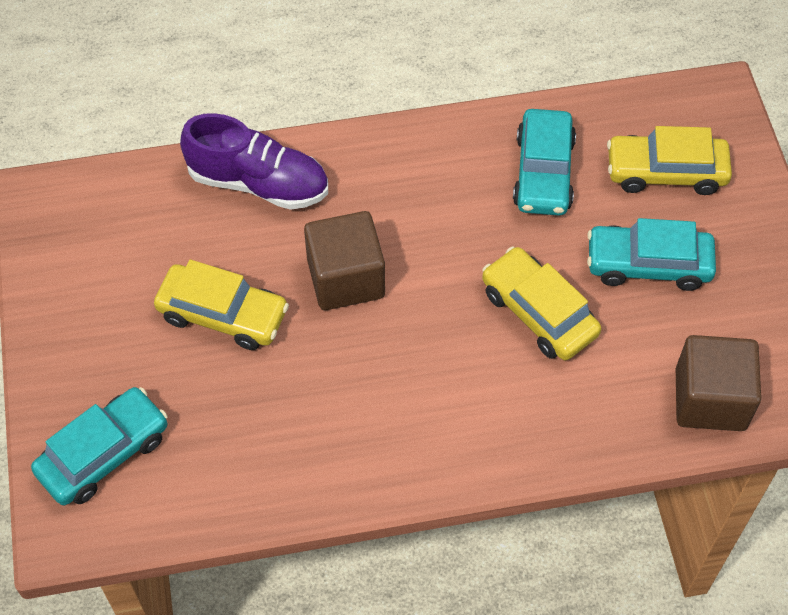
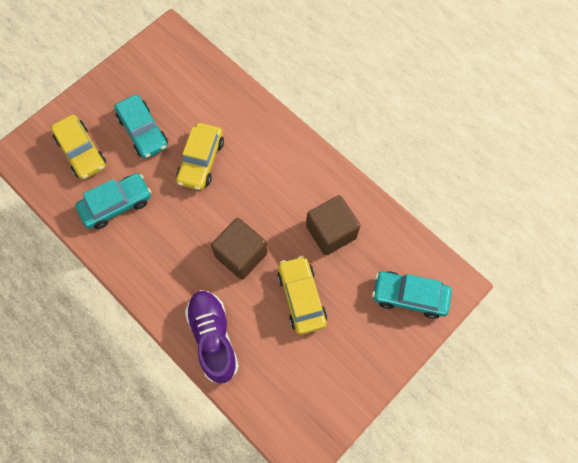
camera: 125 degrees left, 10 degrees up
brown cube [676,335,761,431] -> brown cube moved to [306,195,360,255]

